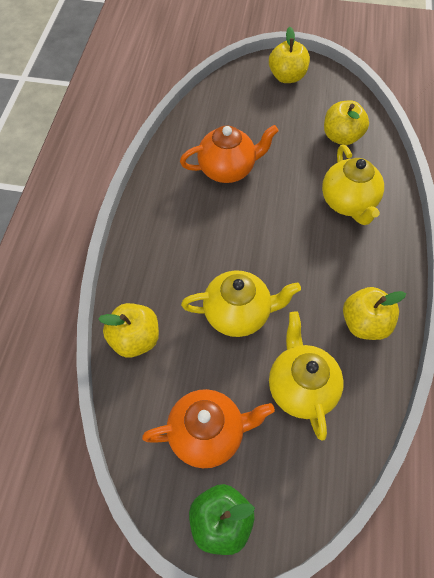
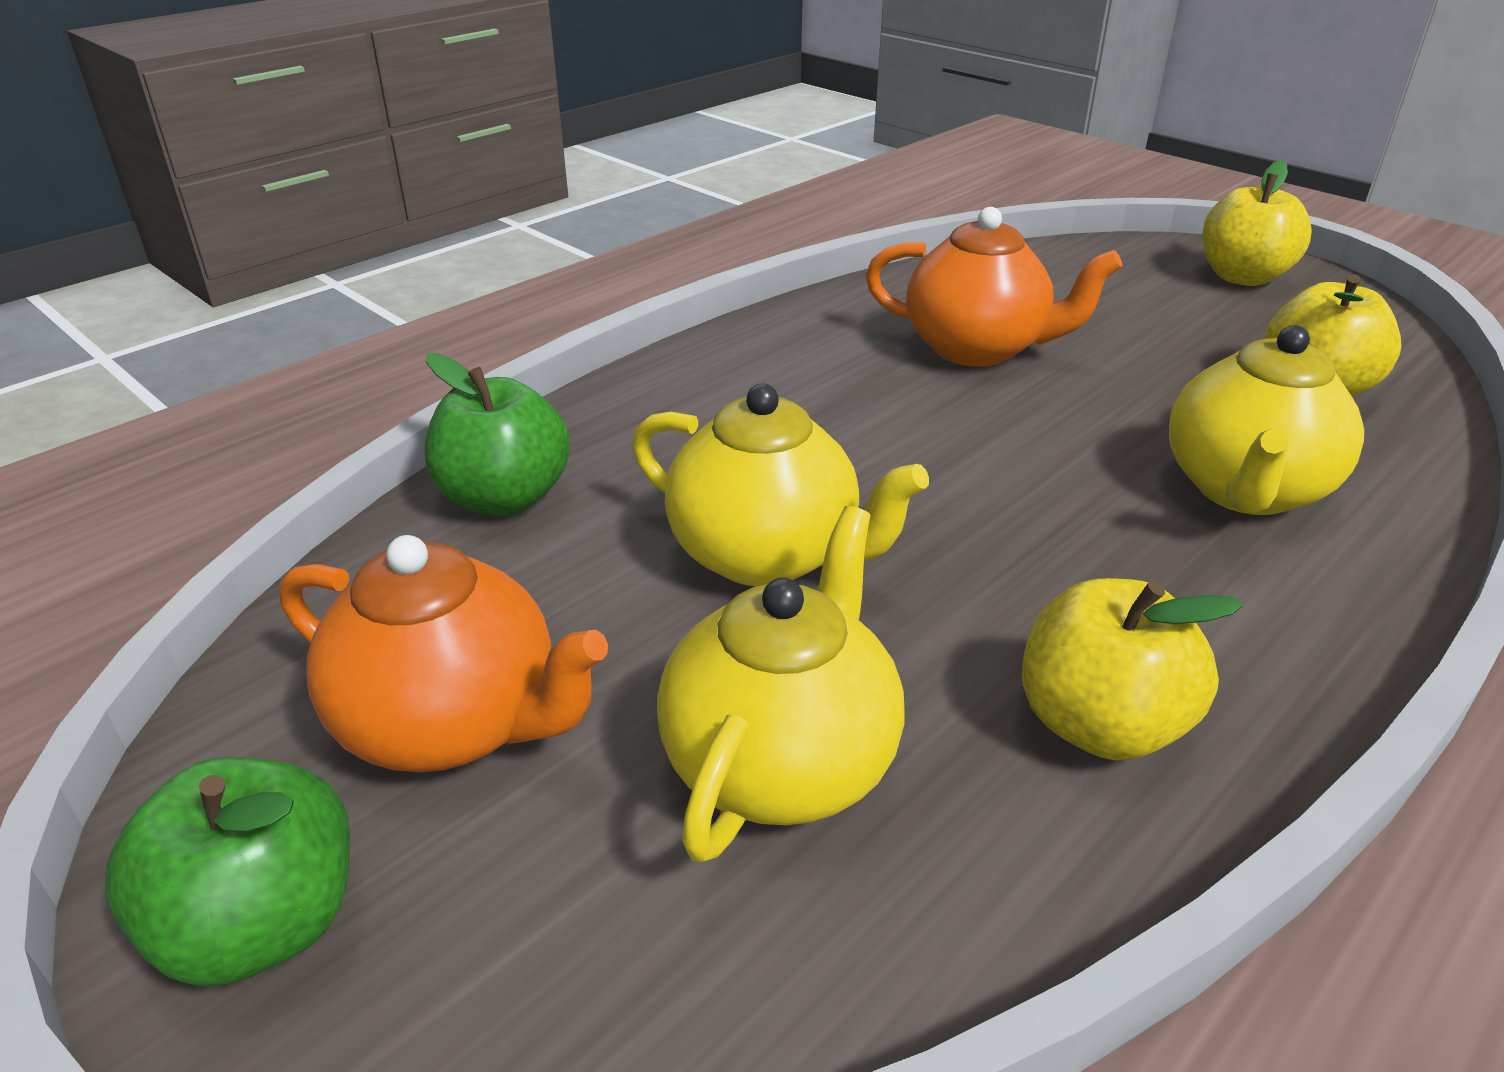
camera: 35 degrees right, 25 degrees down
yellow apple [98,303,159,358] -> green apple [425,353,570,515]

